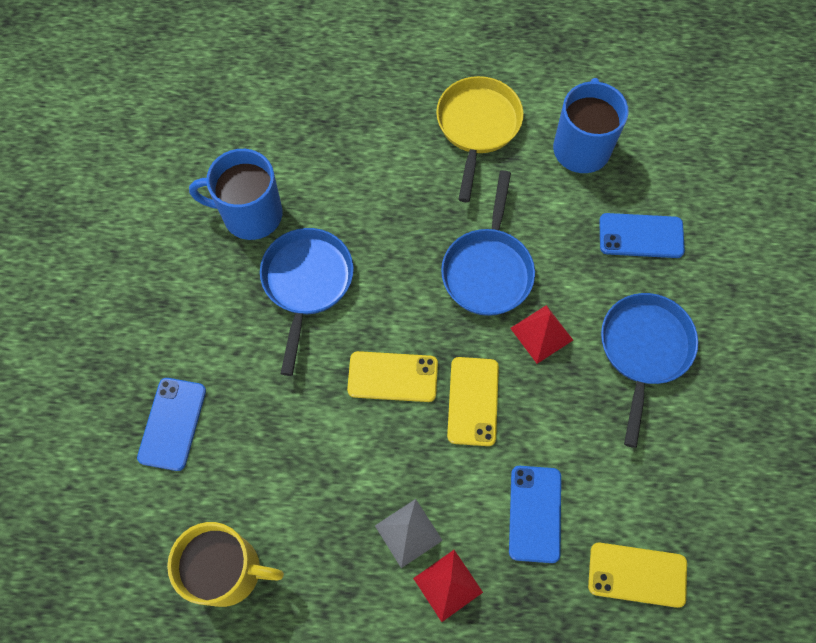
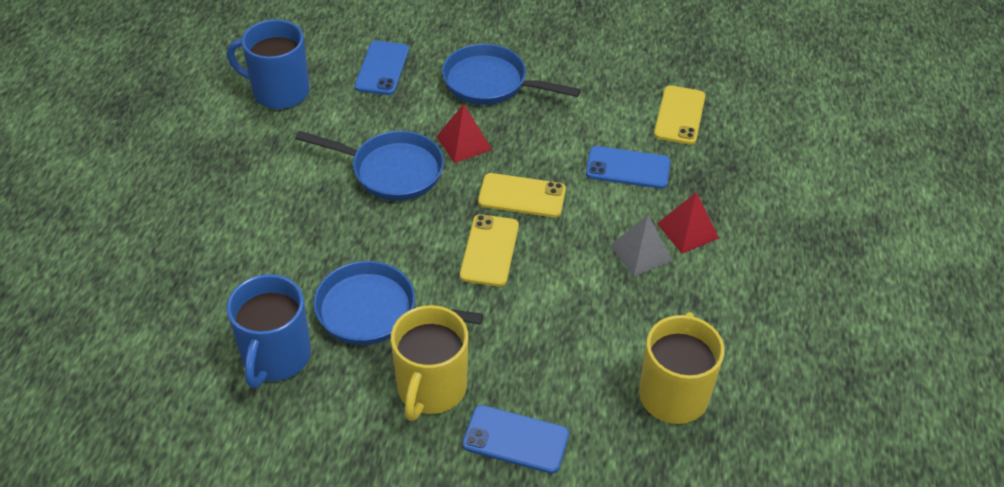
camera: 85 degrees left, 20 degrees down
yellow pan [436,76,523,202] -> none
none -> yellow mug [391,305,468,421]

